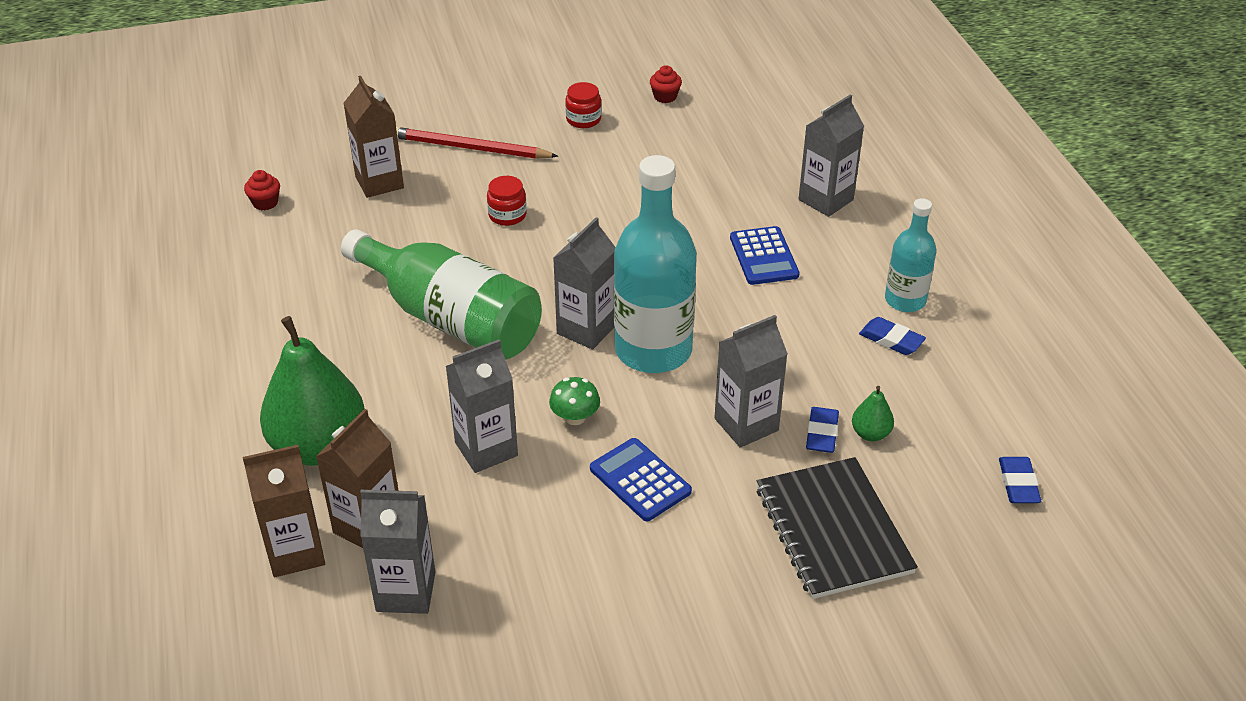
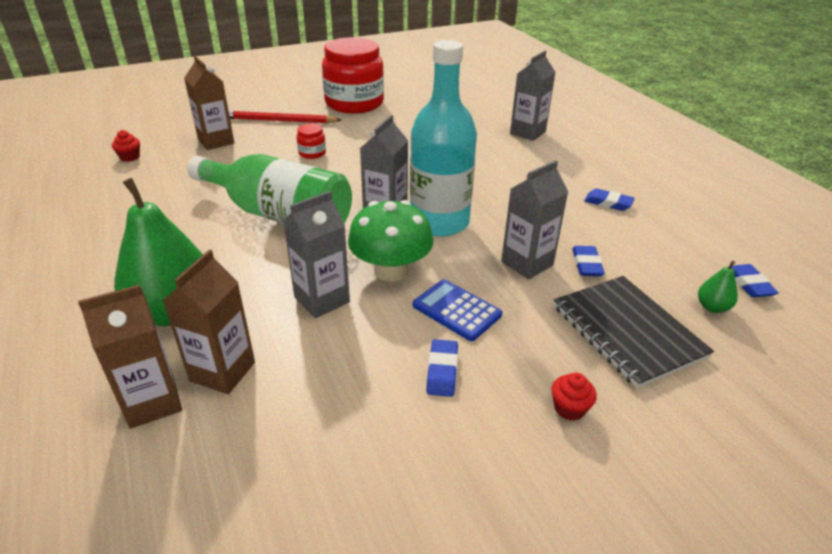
camera: 10 degrees left, 5 degrees down
grey carton [360,490,435,614] -> none
green mushroom [549,377,600,425] -> green mushroom [348,200,433,282], size x2.01
red jar [565,82,602,128] -> red jar [322,37,384,114], size x2.49
red cupcake [650,65,682,103] -> red cupcake moved to [551,373,597,421]
blue calculator [730,226,799,285] -> none
green pear [852,386,894,441] -> green pear moved to [698,261,738,313]
turquoise bottle [885,198,936,312] -> none
none -> blue eraser [426,339,458,397]

